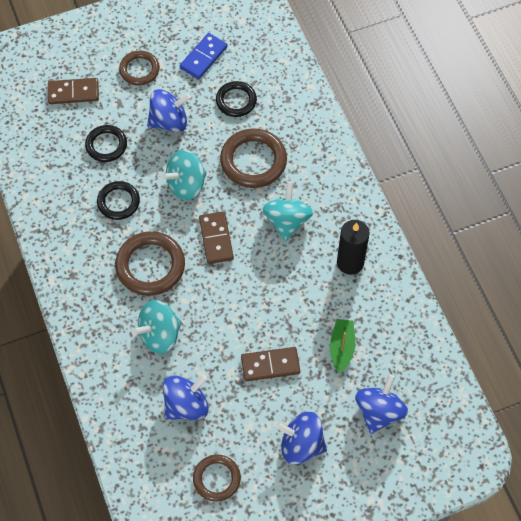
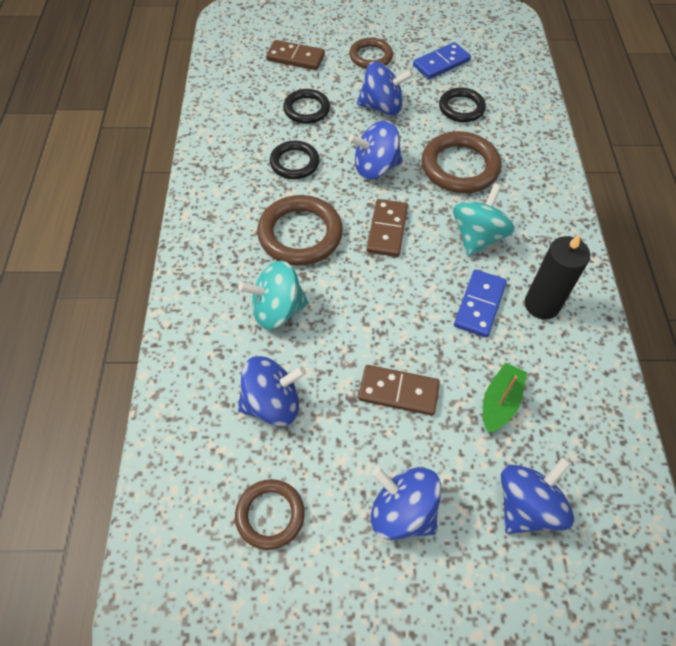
camera: 20 degrees right, 5 degrees down
turquoise spinning top [162,149,207,200] -> blue spinning top [349,120,403,180]
none -> blue domino [454,270,507,338]

